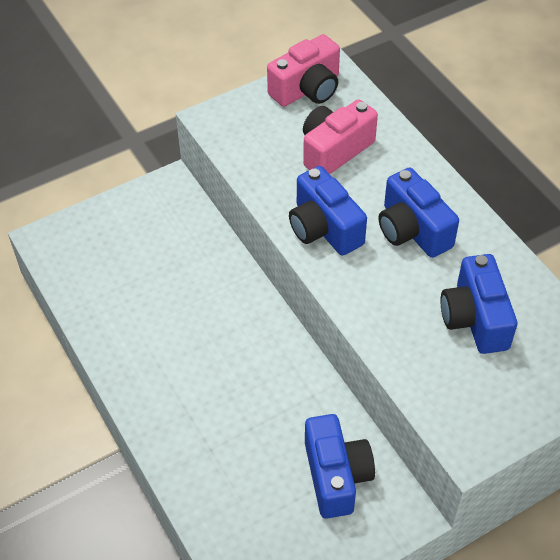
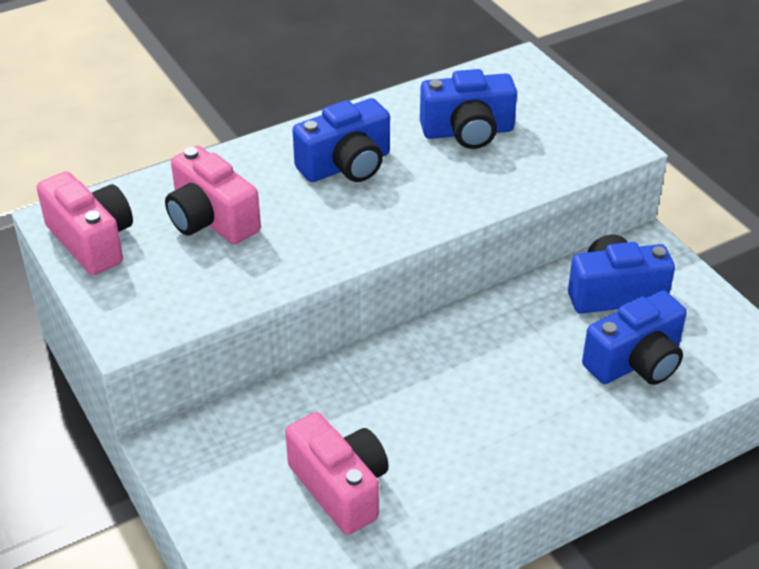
camera: 90 degrees left, 10 degrees down
blue camera [289,166,367,256] -> blue camera moved to [582,291,687,385]
none -> pink camera [285,412,389,535]

